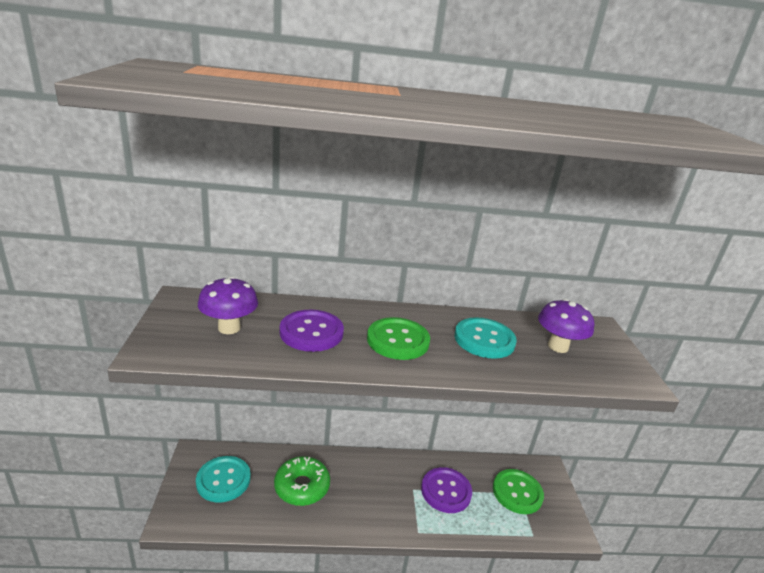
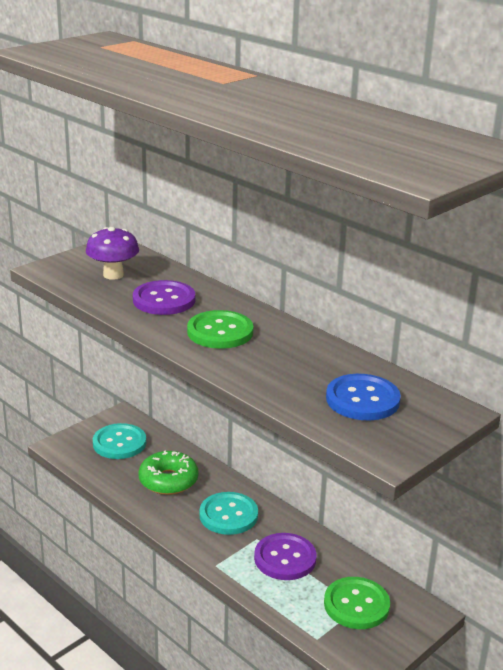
camera: 50 degrees right, 0 degrees up
turquoise button [454,317,517,359] -> turquoise button moved to [199,492,258,535]
purple mushroom [538,299,594,353] -> blue button [326,374,401,420]

